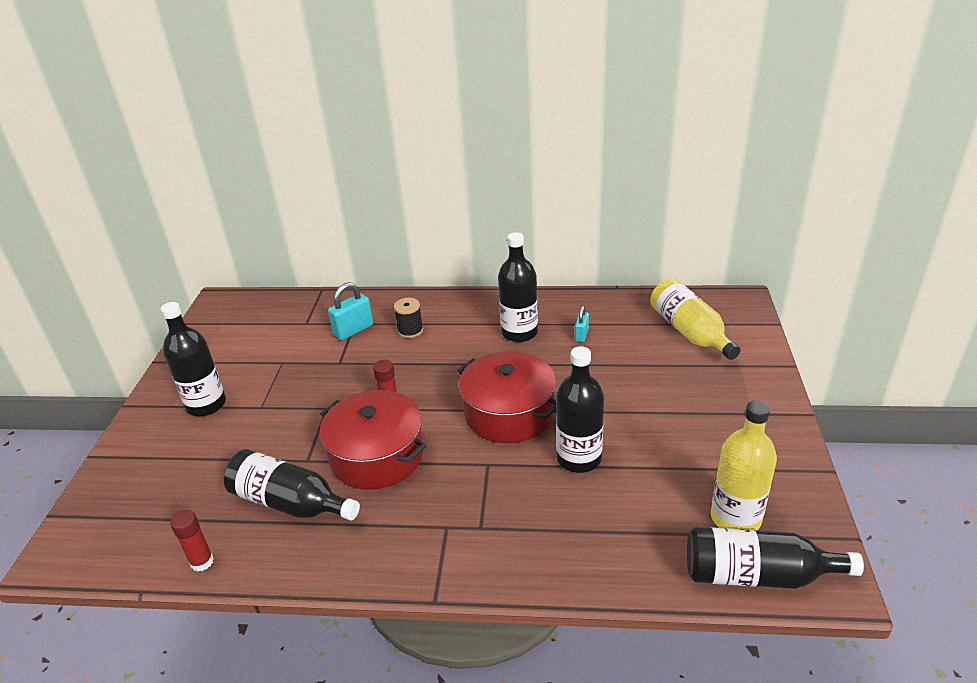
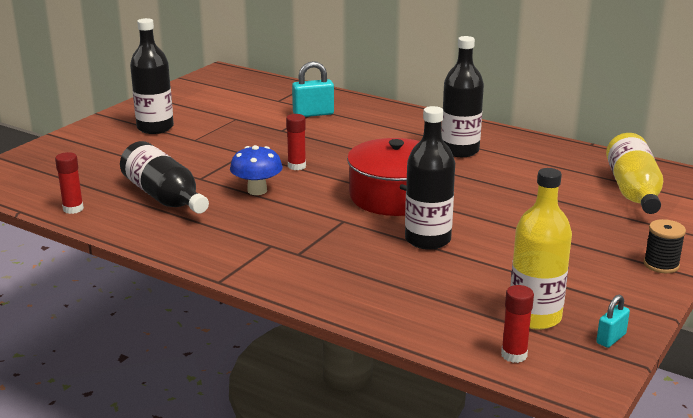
camera: 25 degrees right, 10 degrees down
red pot [319,390,426,490] -> blue mushroom [230,145,283,195]
black spool [394,298,423,338] -> black spool moved to [644,219,686,273]
turquoise padlock [575,306,589,342] -> turquoise padlock moved to [596,295,630,348]
black bottle [687,527,864,589] -> red glue stick [501,285,534,363]

